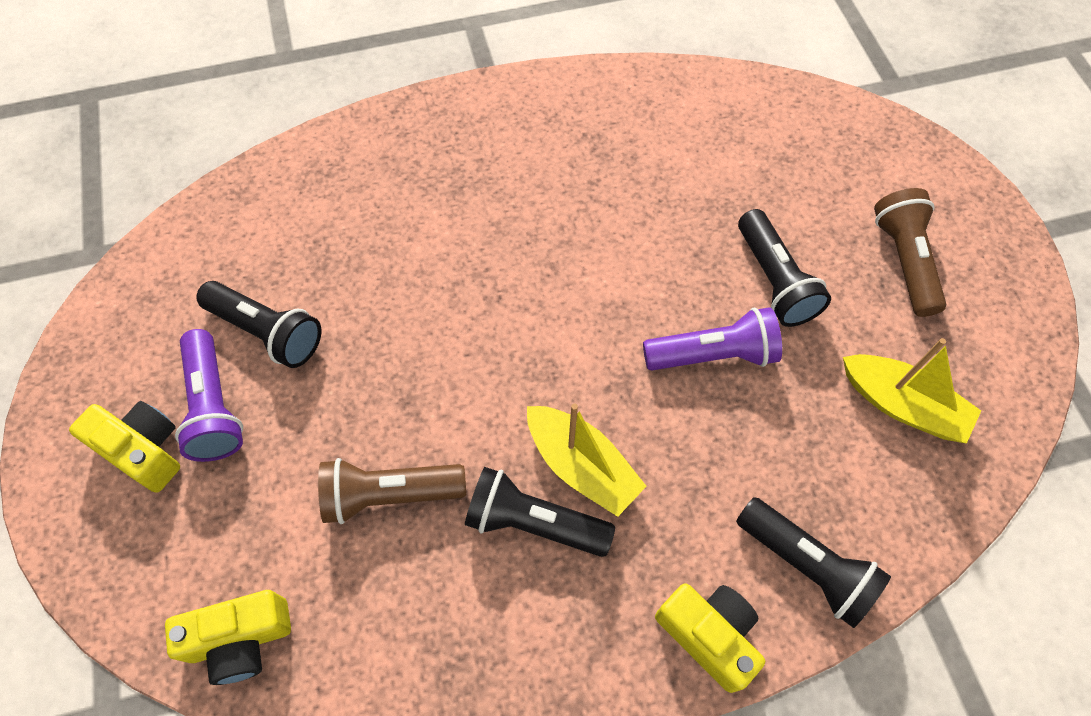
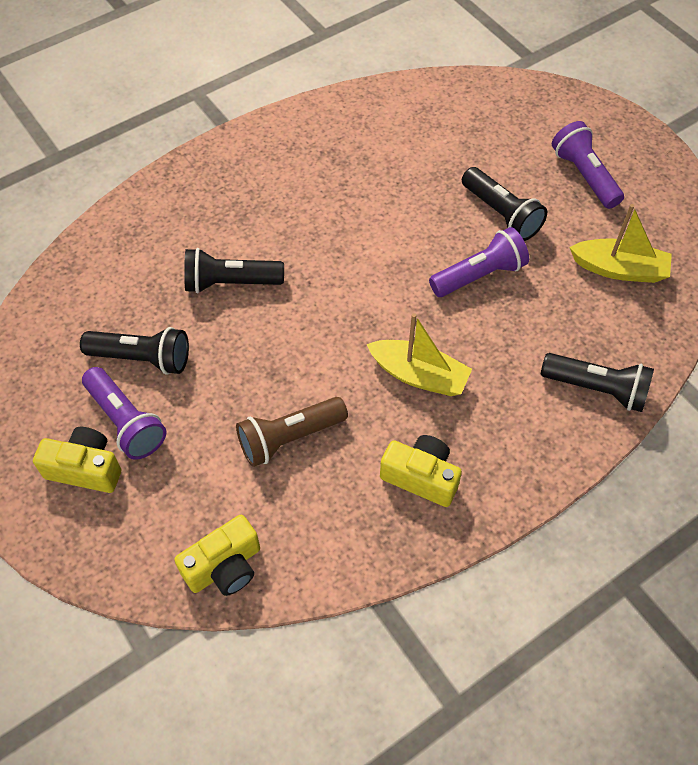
camera: 20 degrees left, 5 degrees down
black flashlight [465,467,615,557] -> black flashlight moved to [184,248,284,293]
yellow camera [655,583,765,693] -> yellow camera moved to [380,435,462,507]
brown flashlight [874,188,947,317] -> purple flashlight [551,121,624,209]

